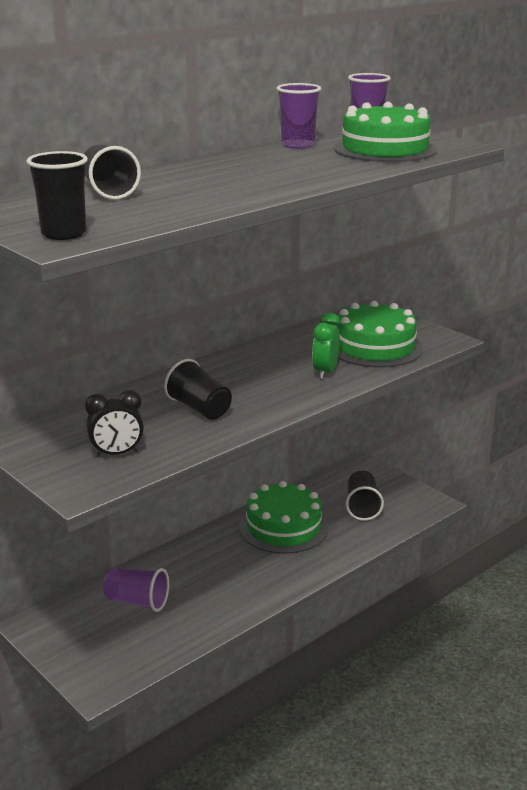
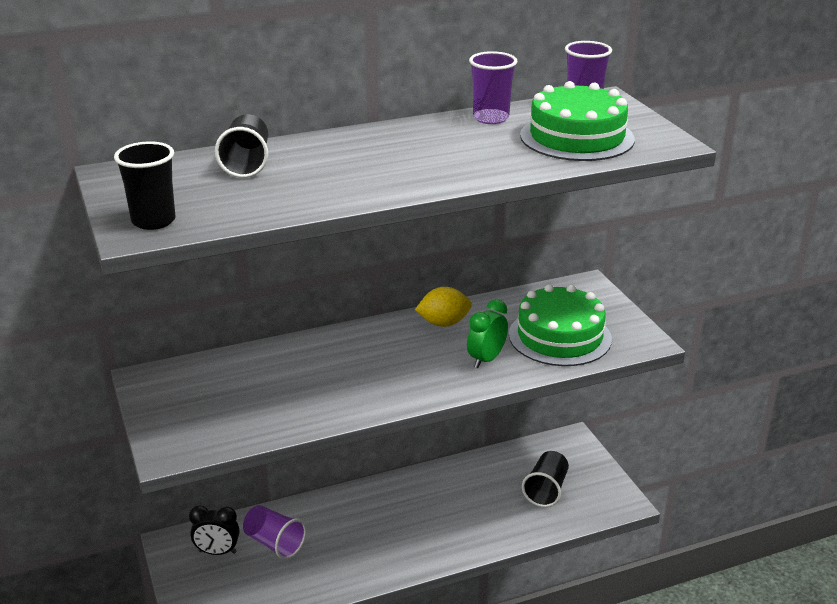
camera: 20 degrees right, 5 degrees up
black clock [85,390,144,457] -> black clock moved to [189,505,240,555]
black cup [164,359,232,420] -> none
green cake [239,481,328,554] -> none
none -> yellow lemon [415,287,472,327]

